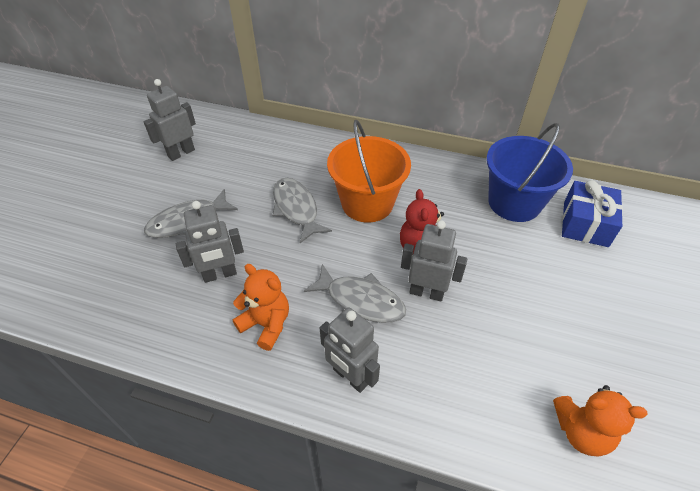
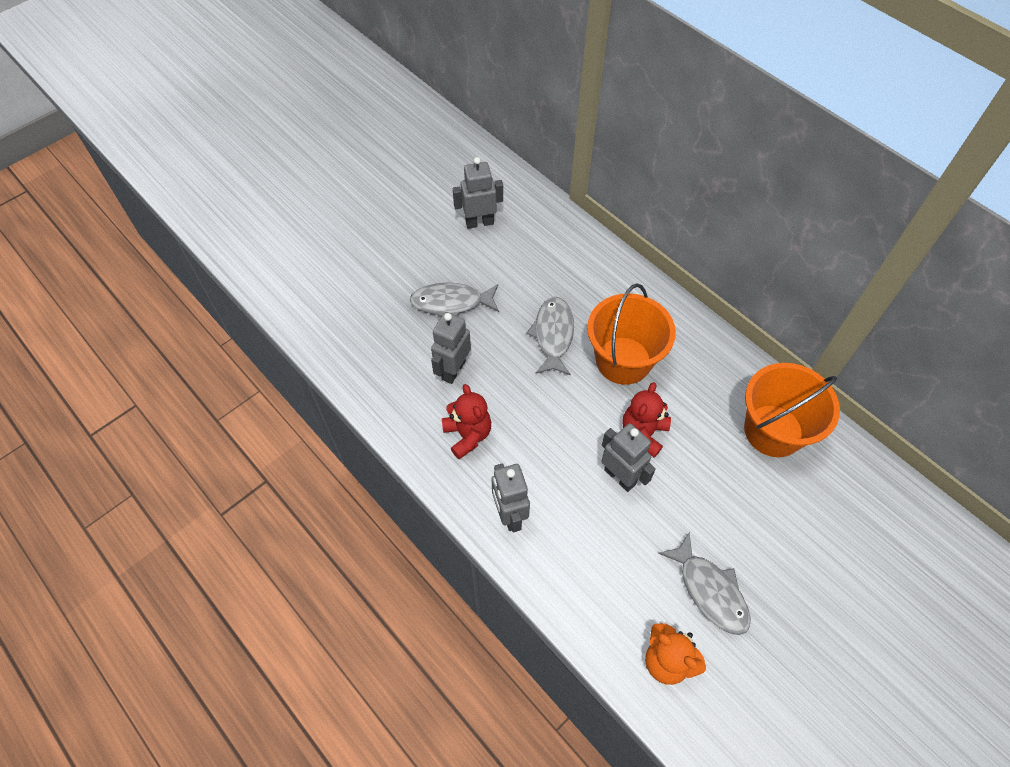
camera: 30 degrees right, 10 degrees up
grey robot [176,201,244,283] -> grey robot turned 105 degrees clockwise [431,312,471,384]
orange teddy bear [233,264,289,351] -> red teddy bear [442,384,491,459]
grey fish [304,264,406,323] -> grey fish moved to [658,532,750,635]
blue bucket [486,123,573,222] -> orange bucket [744,363,840,457]
blue gift [562,180,623,247] -> none

